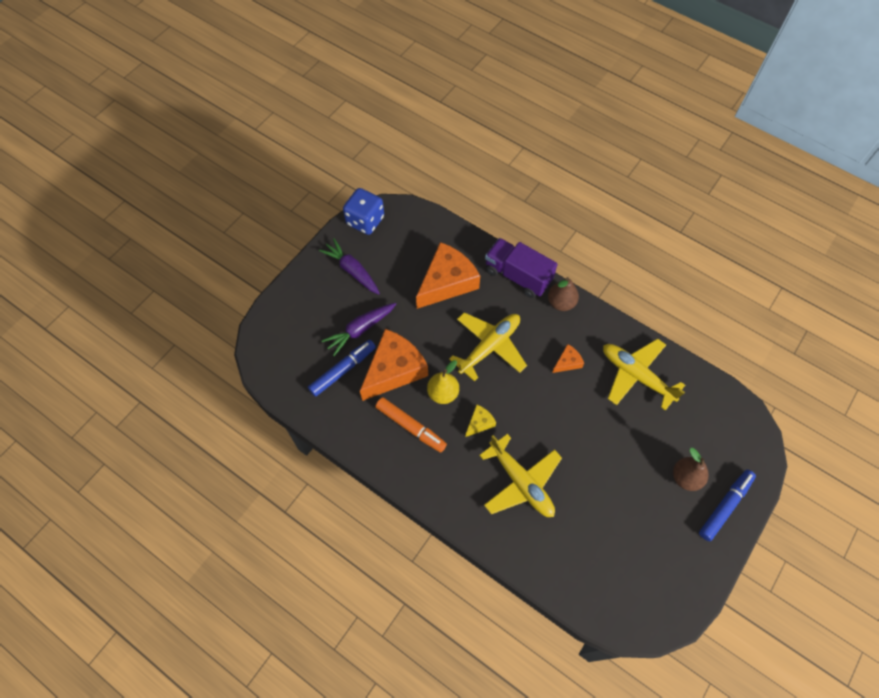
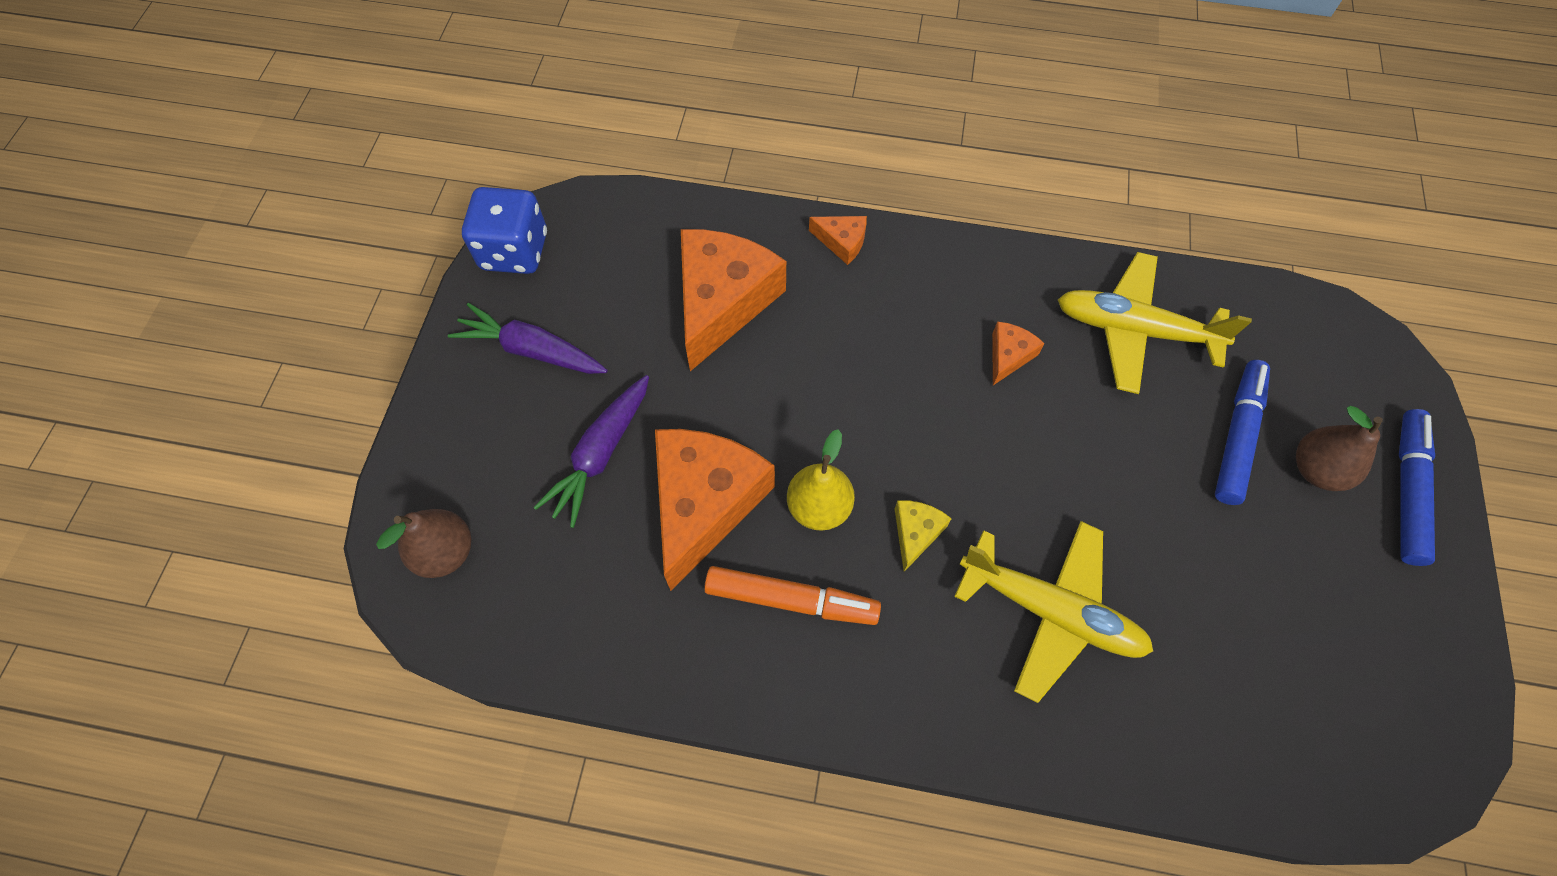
camera: 25 degrees left, 0 degrees up
blue marker [308,340,376,397] -> blue marker moved to [1215,360,1270,505]
yellow plane [449,312,527,382] -> none
purple truck [485,238,558,298] -> orange cheese [809,216,867,265]
brown pear [548,277,579,311] -> brown pear moved to [376,509,471,578]

